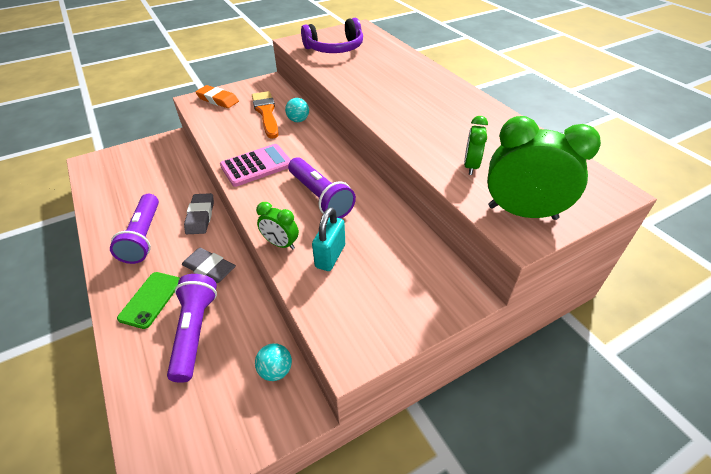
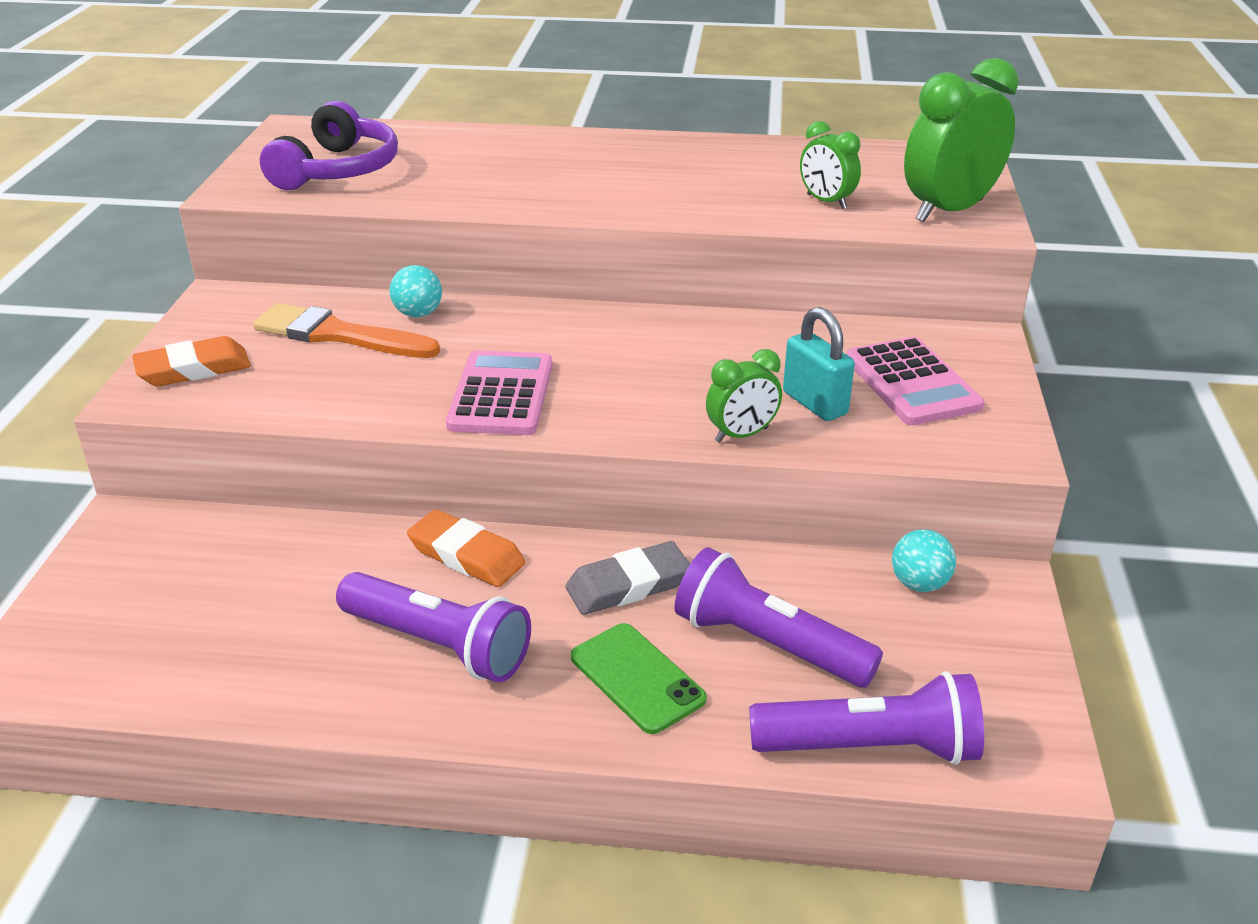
camera: 55 degrees left, 10 degrees down
grey eraser [184,193,214,234] -> orange eraser [407,509,526,587]
purple flashlight [288,157,356,218] -> purple flashlight moved to [749,671,984,765]
none -> pink calculator [846,337,984,425]

